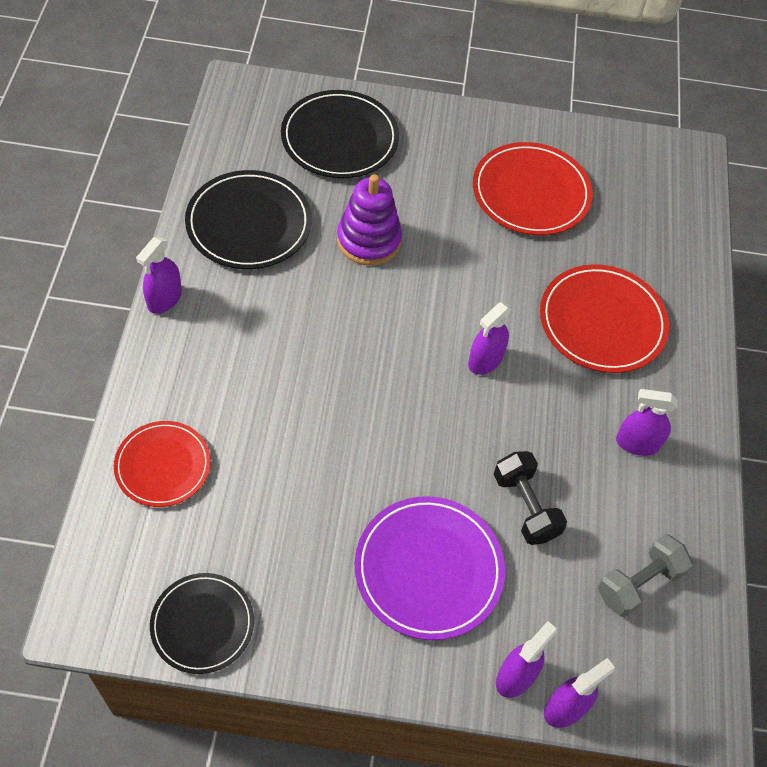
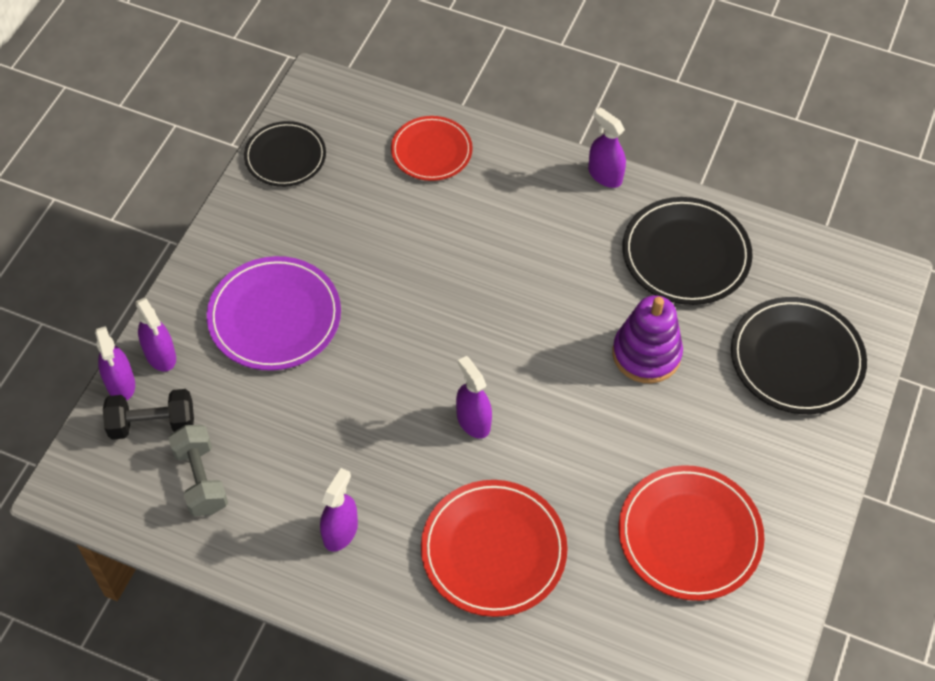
camera: 110 degrees right, 0 degrees up
black dumbbell [494,451,567,545] -> black dumbbell moved to [103,389,194,440]

